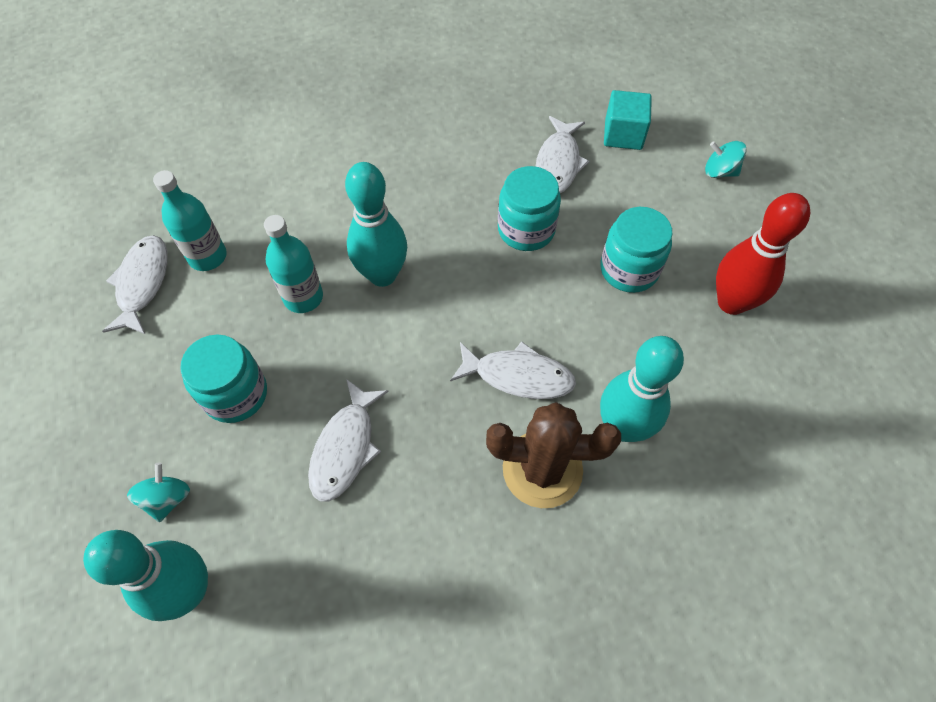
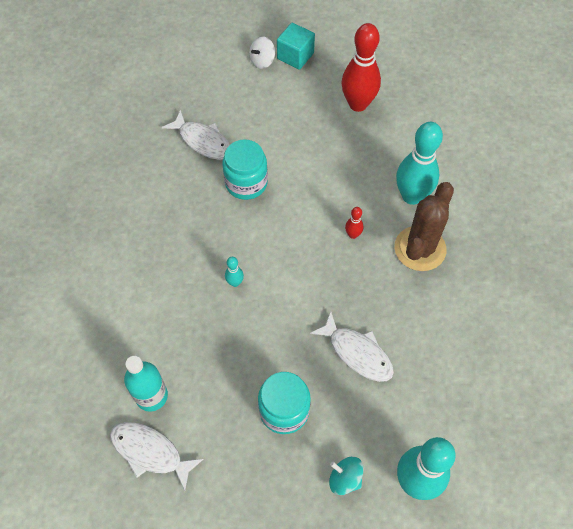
camera: 65 degrees left, 0 degrees up
turquoise bottle [264,215,323,313] -> none
turquoise bowling pin [345,162,407,287] -> turquoise bowling pin [225,257,244,287], size x0.43
white fish [450,341,576,399] -> red bowling pin [345,207,363,239]
turquoise jar [600,207,673,293] -> none
turquoise cube [604,90,652,150] -> turquoise cube moved to [277,23,315,70]
turquoise spinning top [705,141,747,178] -> white spinning top [249,36,275,69]

